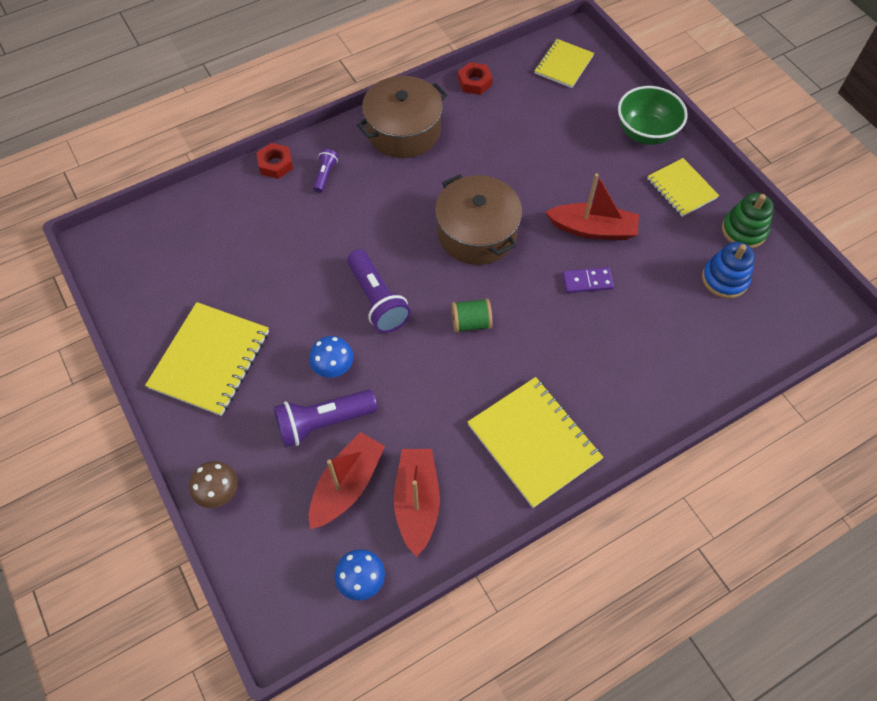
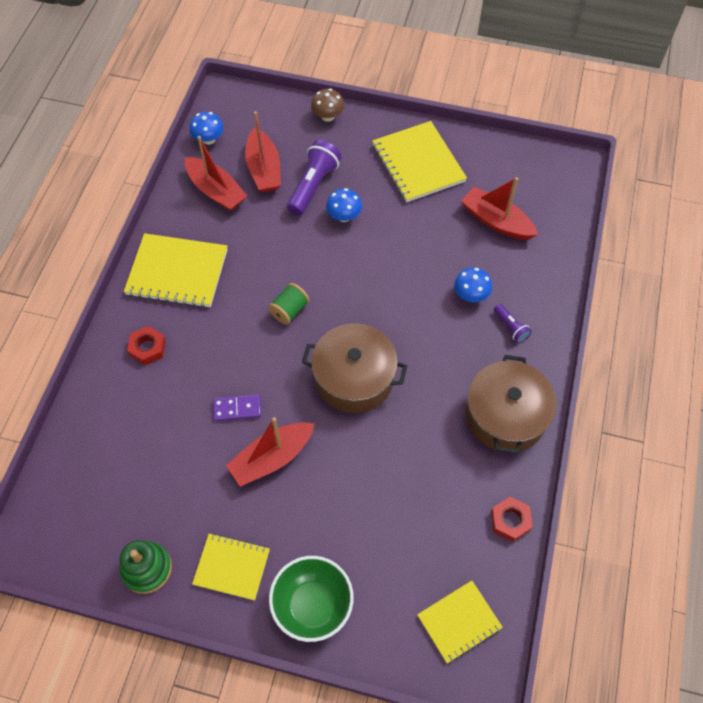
camera: 135 degrees right, 0 degrees up
red nut [256,143,293,179] -> red nut moved to [127,326,166,365]
purple flashlight [347,249,411,333] -> none
yellow notebook [535,39,594,88] -> yellow notebook turned 75 degrees clockwise [417,581,503,663]
purple domino [562,267,614,293] -> purple domino turned 45 degrees clockwise [213,395,261,421]
blue stacking toy [702,242,755,299] -> none
none -> blue mushroom [454,267,492,302]
none -> red boat [461,177,538,240]

